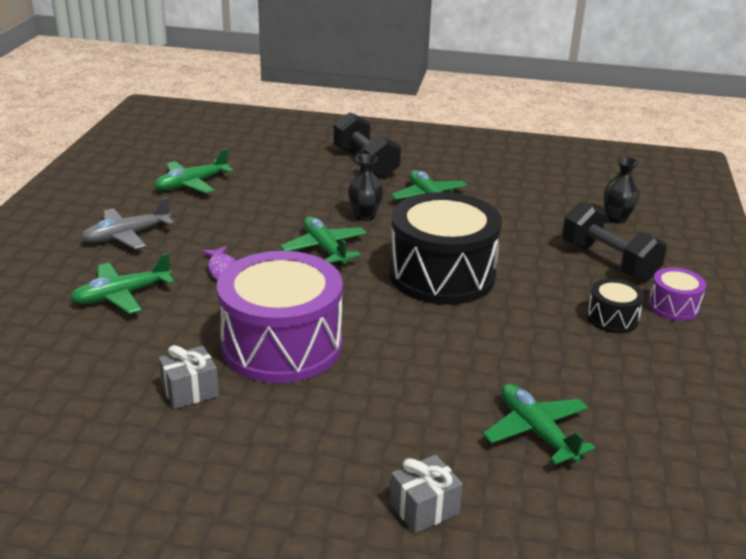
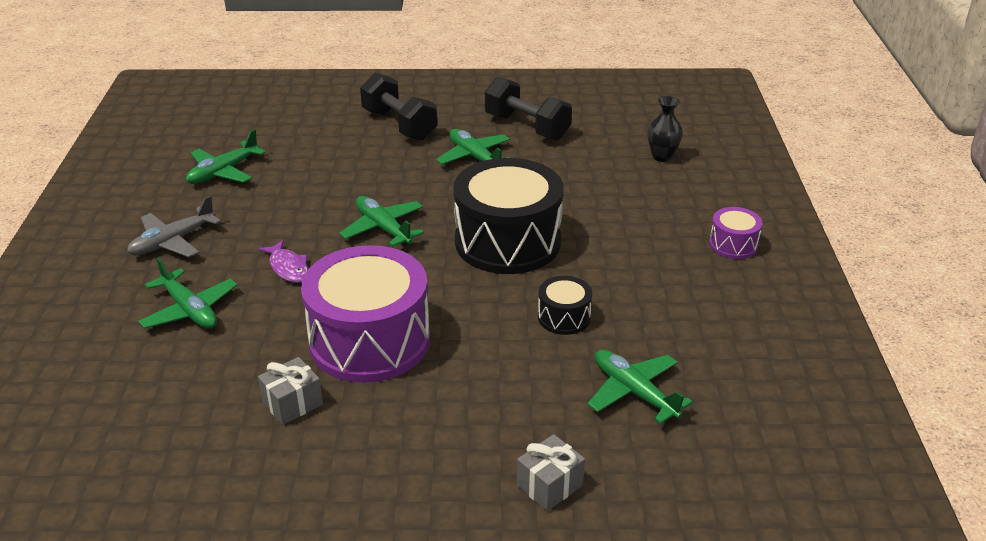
camera: 10 degrees left, 5 degrees up
green plane [70,253,174,314] -> green plane turned 90 degrees counterclockwise [138,257,237,329]
black vase [348,154,384,221] -> none
black dumbbell [562,202,667,282] -> black dumbbell moved to [485,77,572,140]
black drum [587,278,645,333] -> black drum moved to [538,276,592,335]

